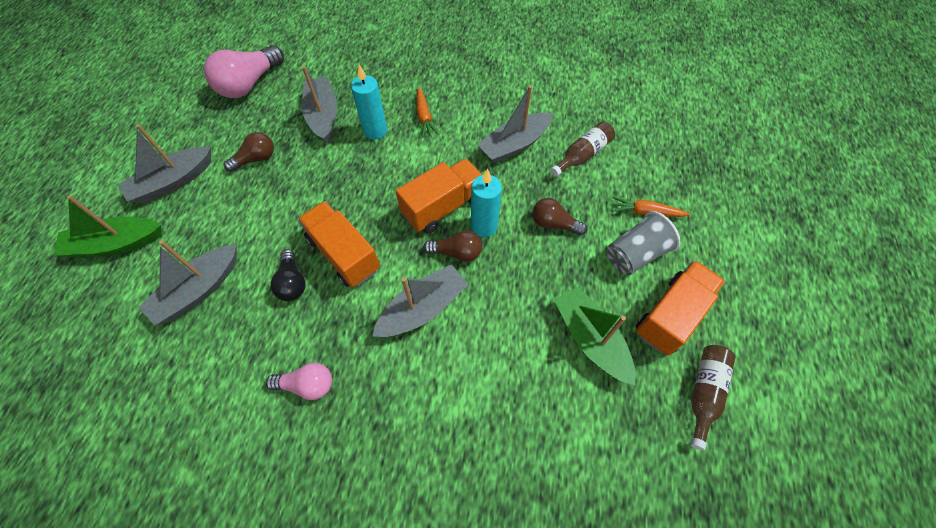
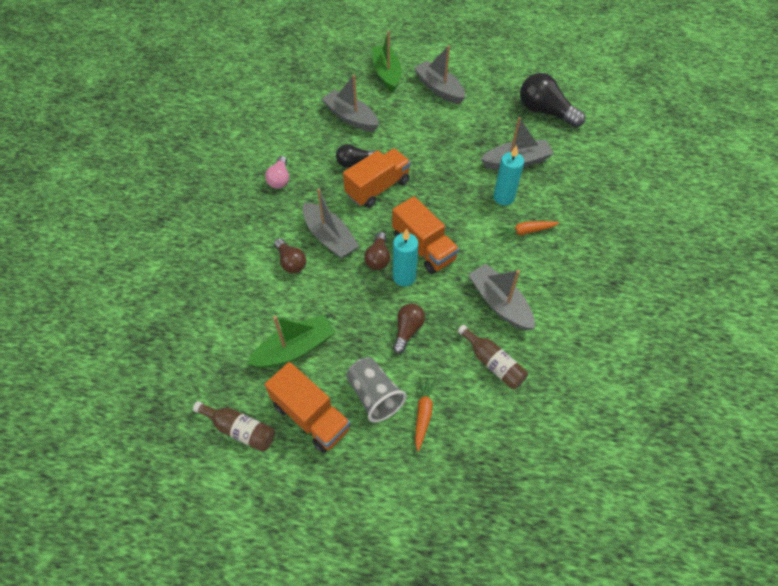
camera: 90 degrees right, 5 degrees down
pink light bulb [204,45,284,98] -> black light bulb [520,73,585,128]
brown light bulb [224,132,274,172] -> brown light bulb moved to [274,238,306,273]

